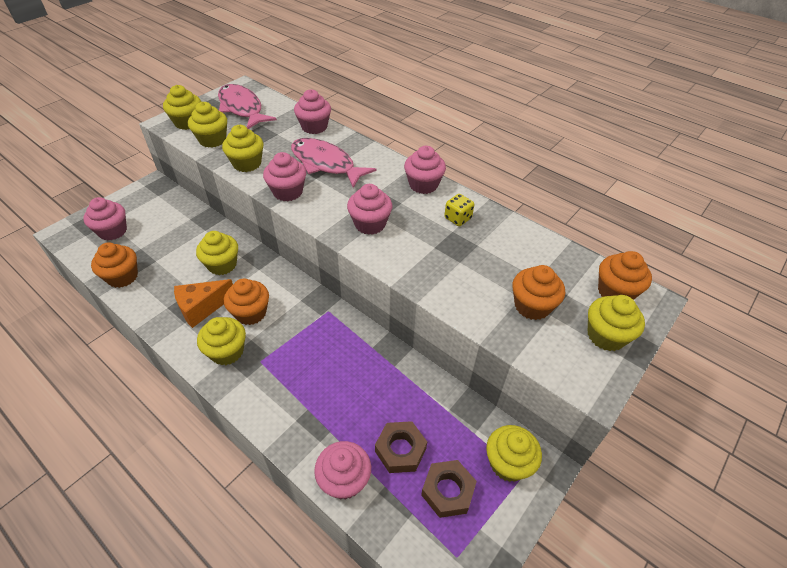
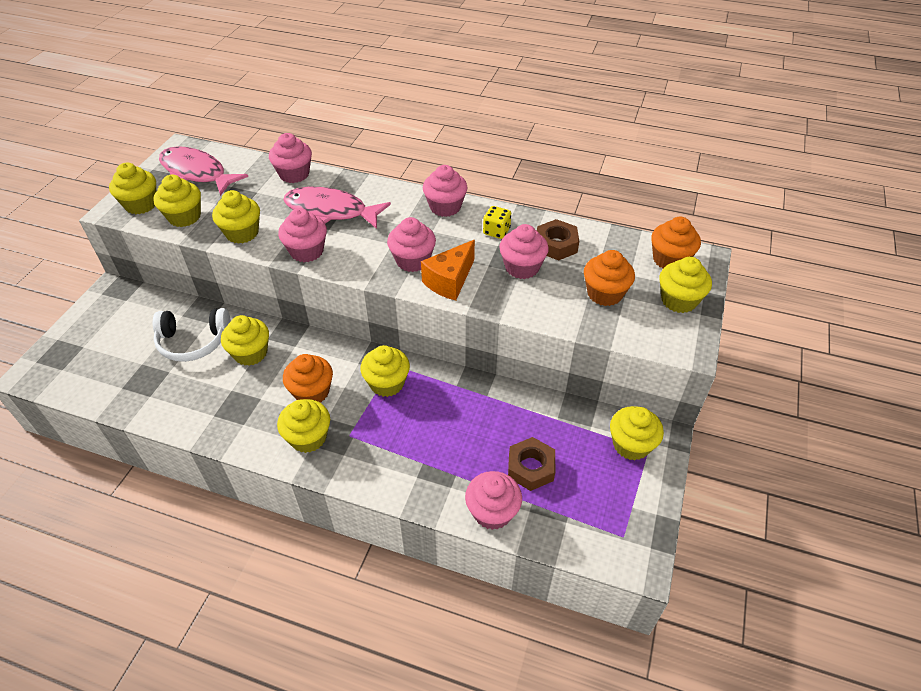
camera: 20 degrees left, 0 degrees up
pink cupcake [83,197,127,240] -> pink cupcake moved to [499,224,549,279]
orange cupcake [91,242,138,288] -> none
orange cheese [174,279,233,328] -> orange cheese moved to [421,240,475,301]
brown nut [421,460,477,518] -> brown nut moved to [537,219,579,261]
none -> white headphones [153,308,231,362]
none -> yellow cupcake [360,345,410,397]

